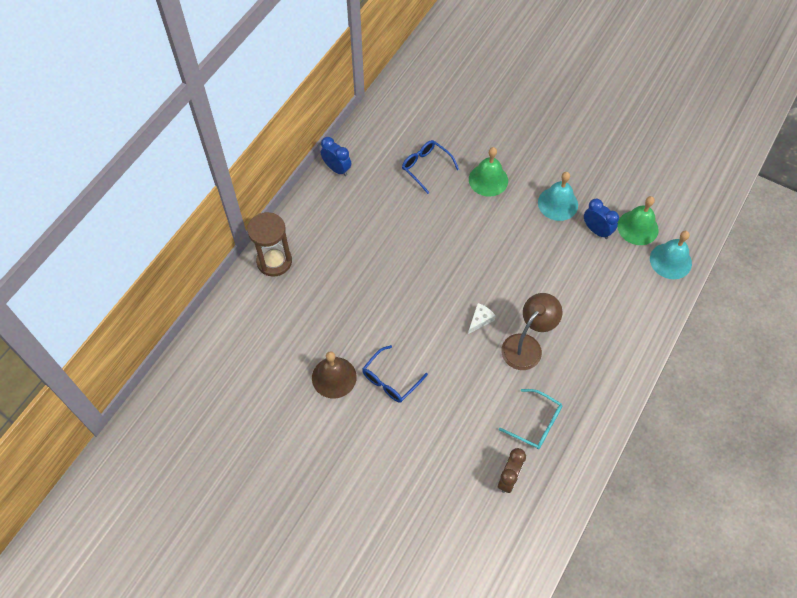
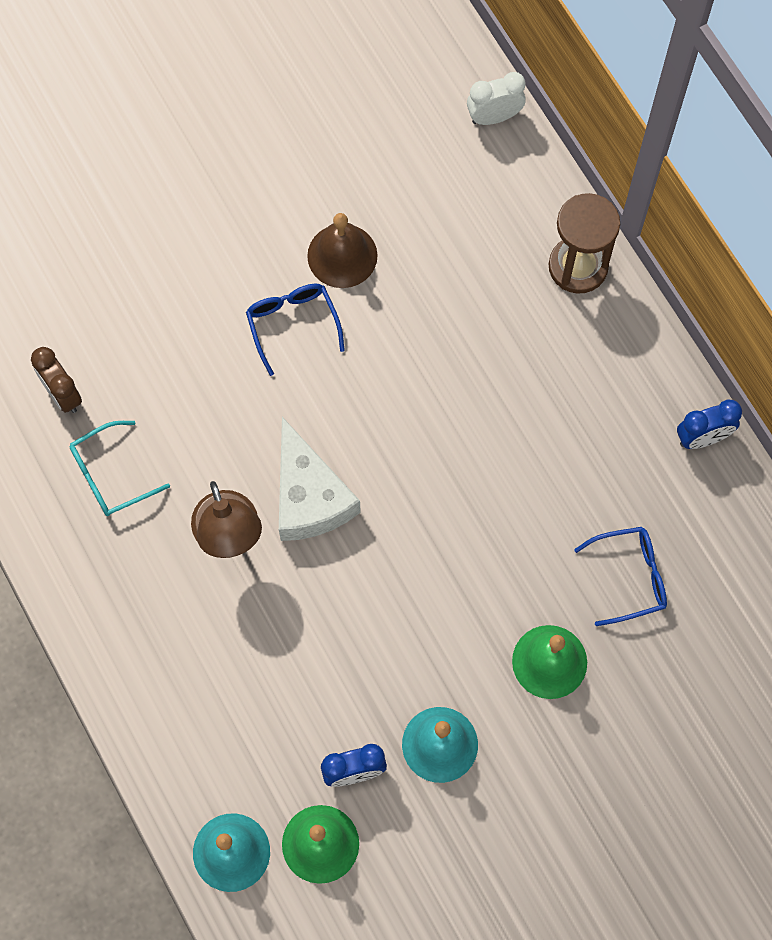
camera: 120 degrees right, 10 degrees up
white cheese [468,303,496,334] -> white cheese [279,417,361,541], size x2.23
none -> white clock [467,72,526,125]

